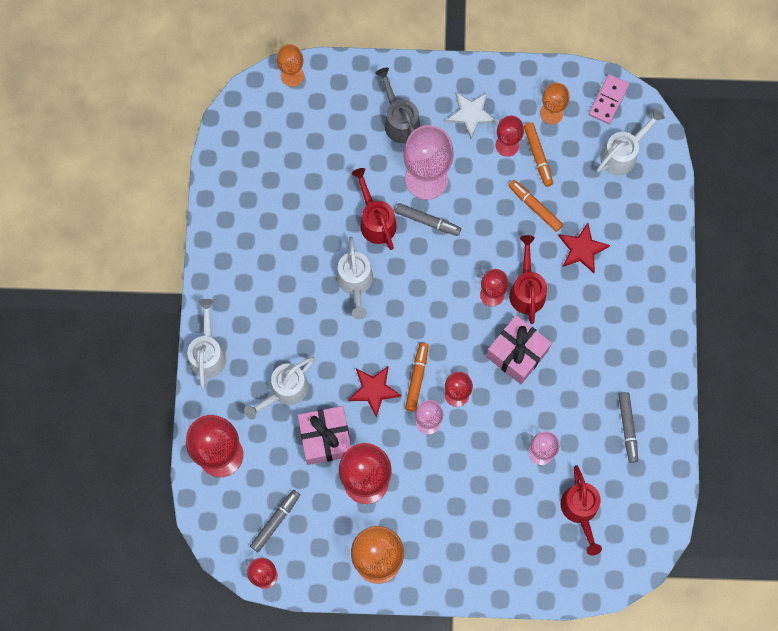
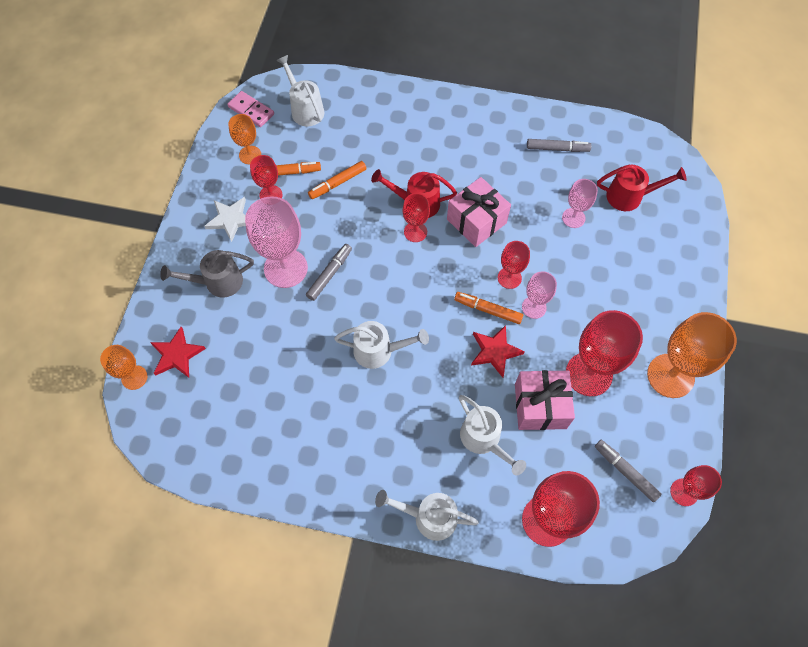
camera: 80 degrees left, 10 degrees down
red watering can [351,168,397,250] -> none
red star [559,223,610,273] -> red star moved to [150,327,206,378]

